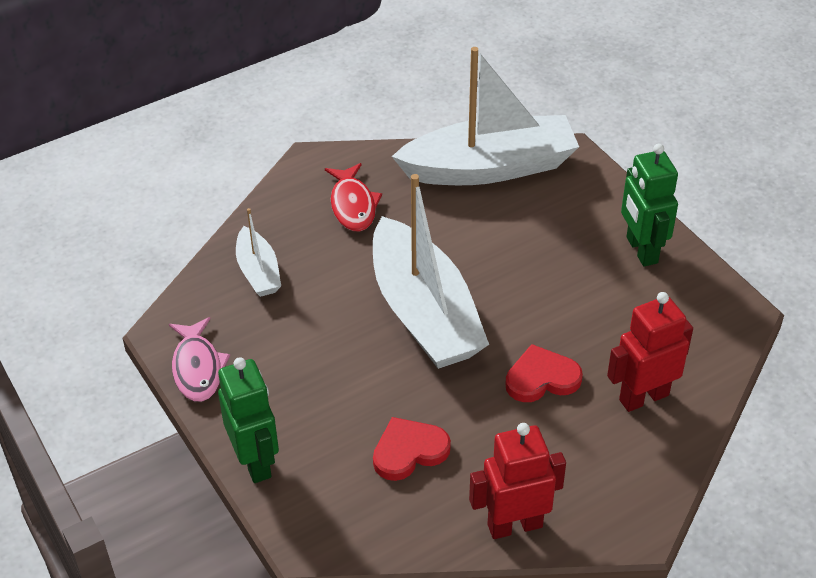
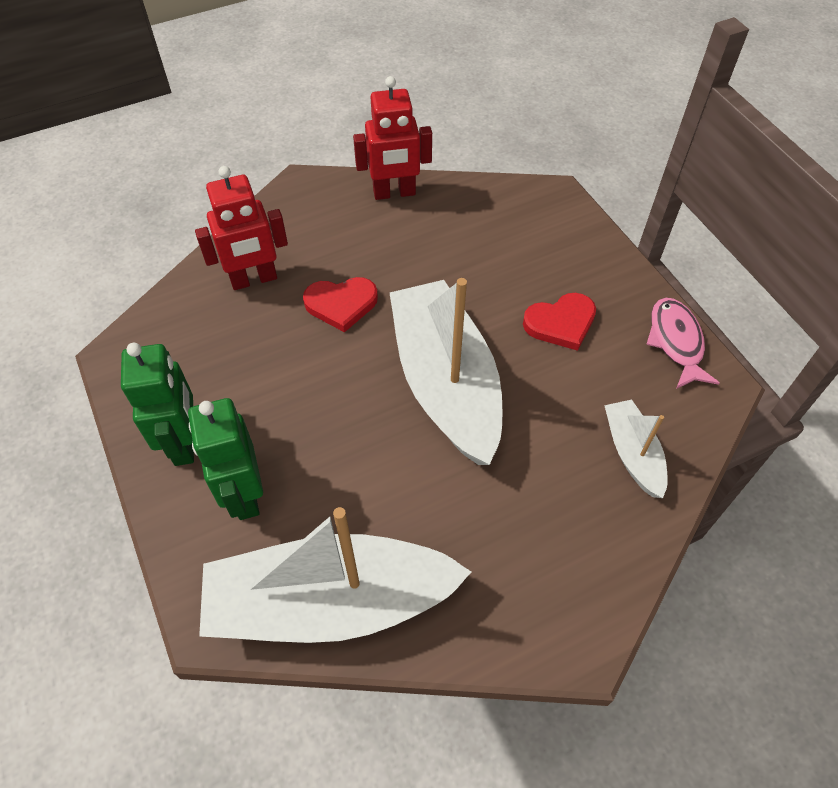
camera: 175 degrees left, 10 degrees up
green robot [218,357,279,483] -> green robot moved to [188,398,263,520]
red fish [325,163,382,232] -> none
red heart [373,417,451,481] -> red heart moved to [523,293,596,351]

